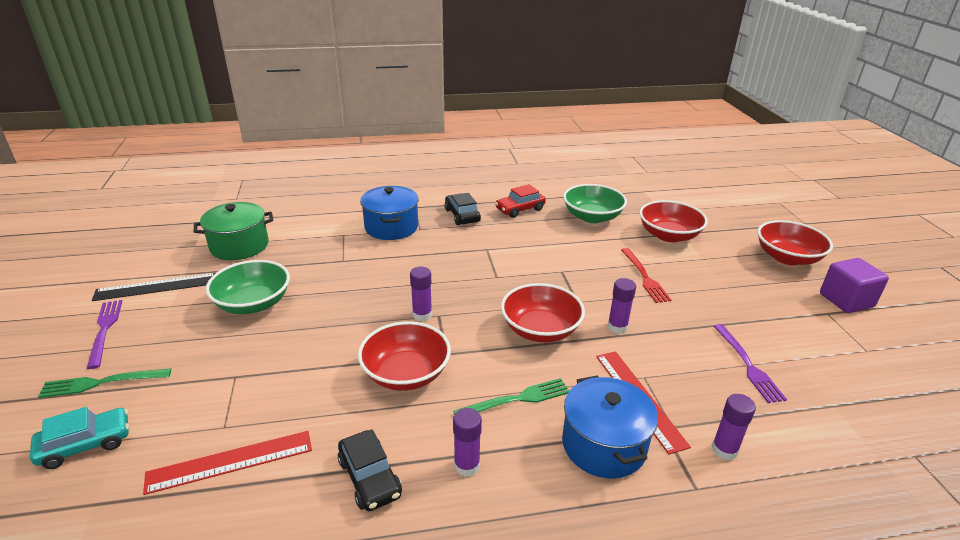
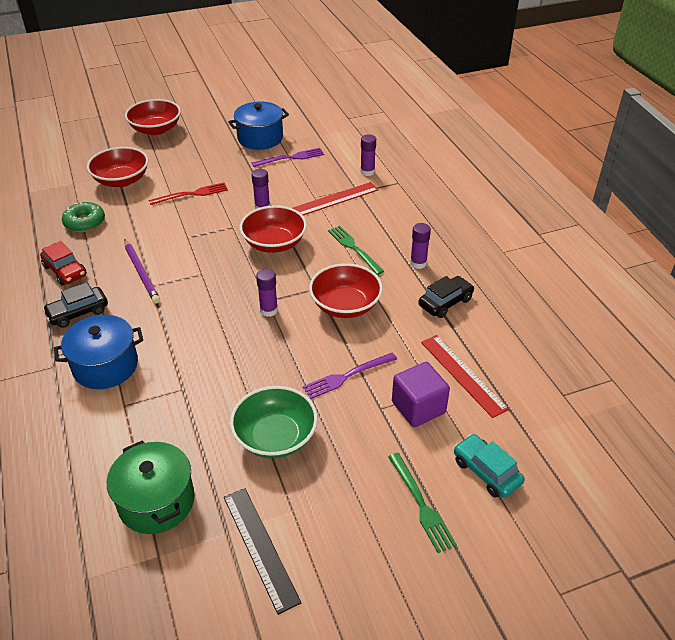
camera: 100 degrees left, 10 degrees up
purple fork [87,300,122,369] -> purple fork moved to [303,353,397,399]
blue pot [562,375,658,479] -> blue pot moved to [228,101,289,150]
green bowl [563,184,627,223] -> green donut [62,201,105,232]
purple cube [820,258,889,313] -> purple cube moved to [392,362,450,427]
none -> purple pencil [124,239,160,303]

